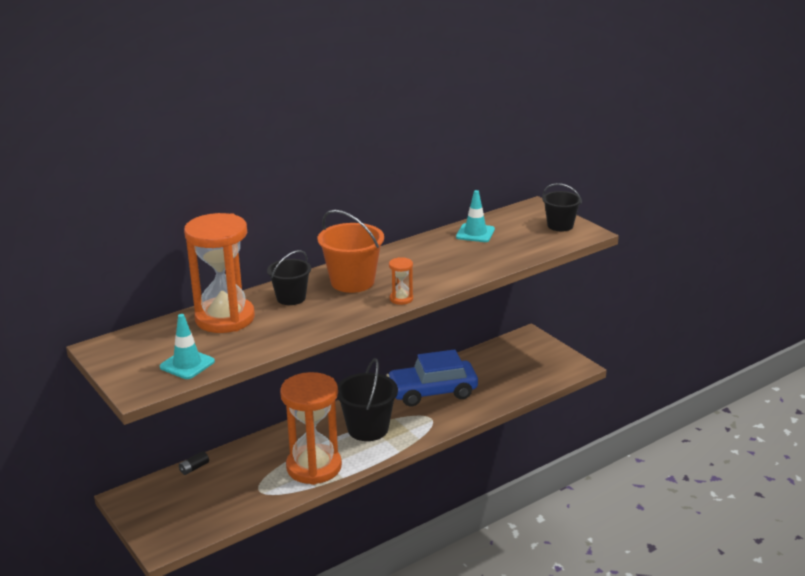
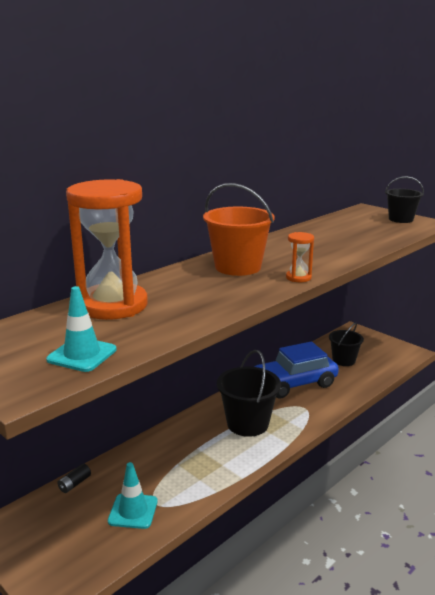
camera: 10 degrees left, 5 degrees down
black bucket [267,250,311,305] -> black bucket moved to [329,323,364,366]
orange hourglass [280,372,342,485] -> none
turquoise traffic cone [456,190,495,242] -> turquoise traffic cone moved to [108,462,158,529]

